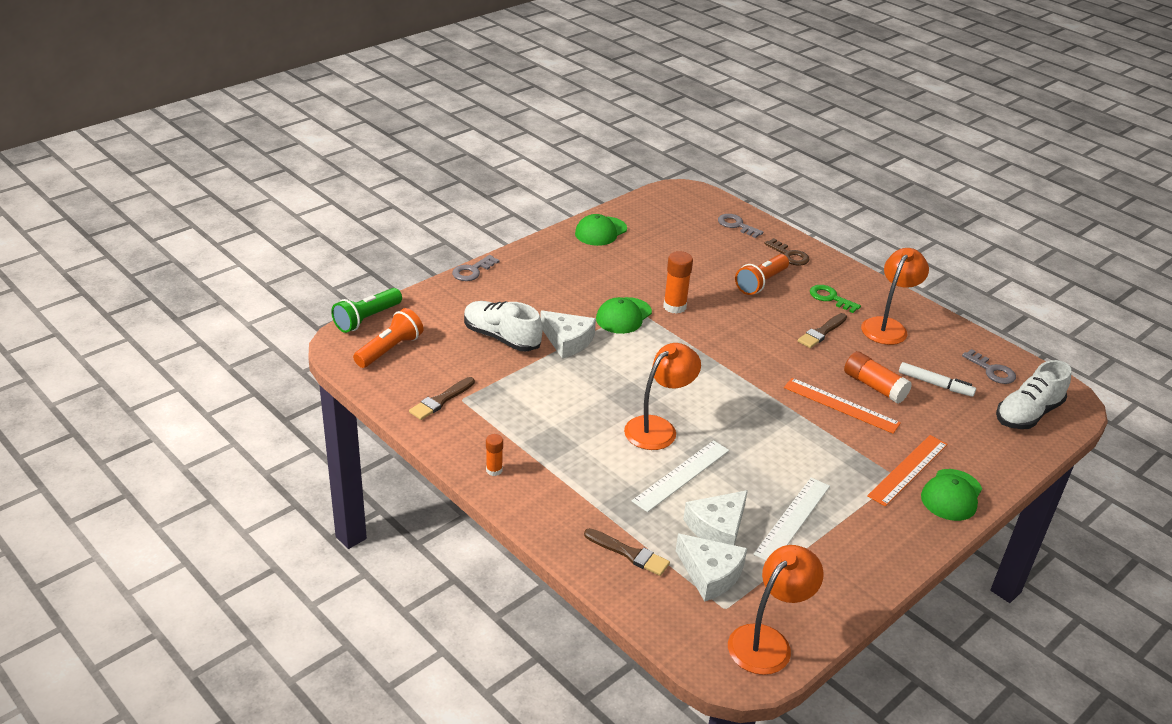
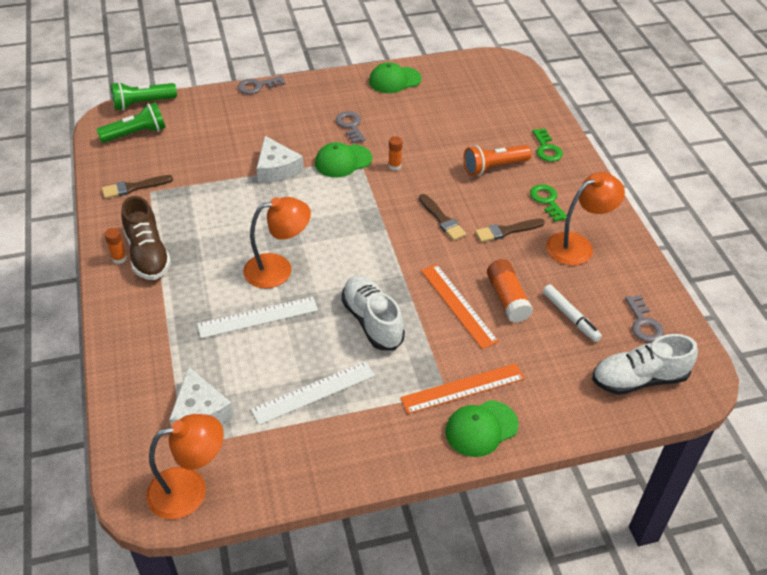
camera: 30 degrees right, 10 degrees up
orange flashlight [353,308,423,368] -> green flashlight [96,102,166,143]
white shoe [464,301,542,351] -> white shoe moved to [341,275,405,350]
brown brush [584,528,670,576] -> brown brush moved to [419,194,466,241]
orange glue stick [663,251,693,314] -> orange glue stick [388,136,402,170], size x0.59
white cheese [683,490,748,545] -> none
grey key [718,214,763,238] -> grey key moved to [336,111,366,143]
brown key [764,238,809,266] -> green key [532,128,563,162]
none -> brown shoe [121,196,171,280]

